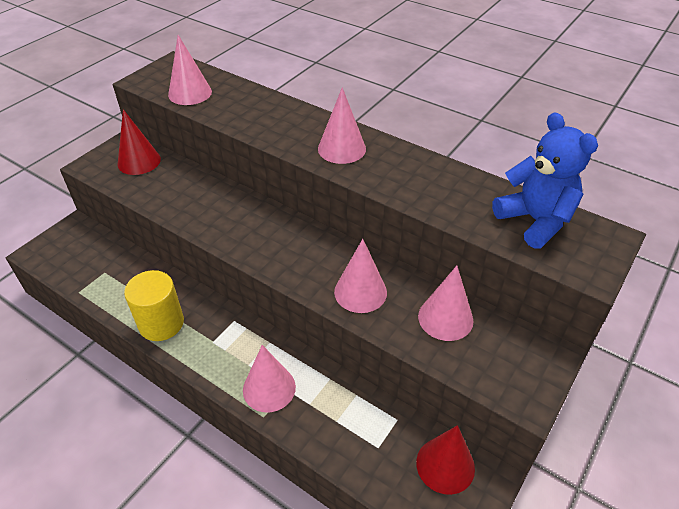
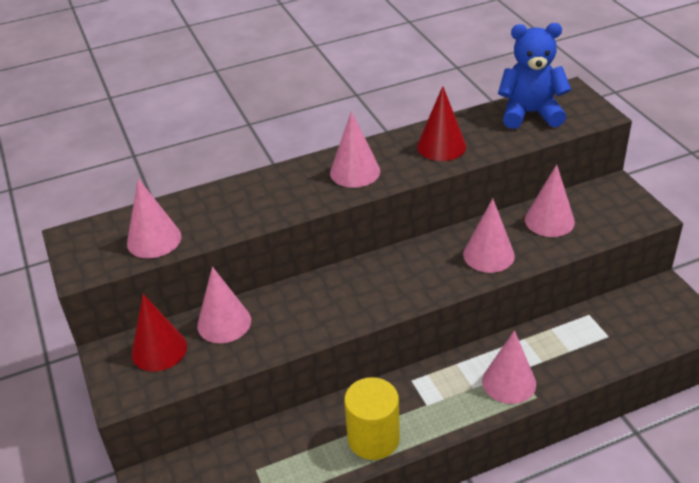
camera: 55 degrees left, 5 degrees down
red cone [416,425,475,495] -> red cone moved to [417,86,466,161]
none -> pink cone [197,267,251,343]

